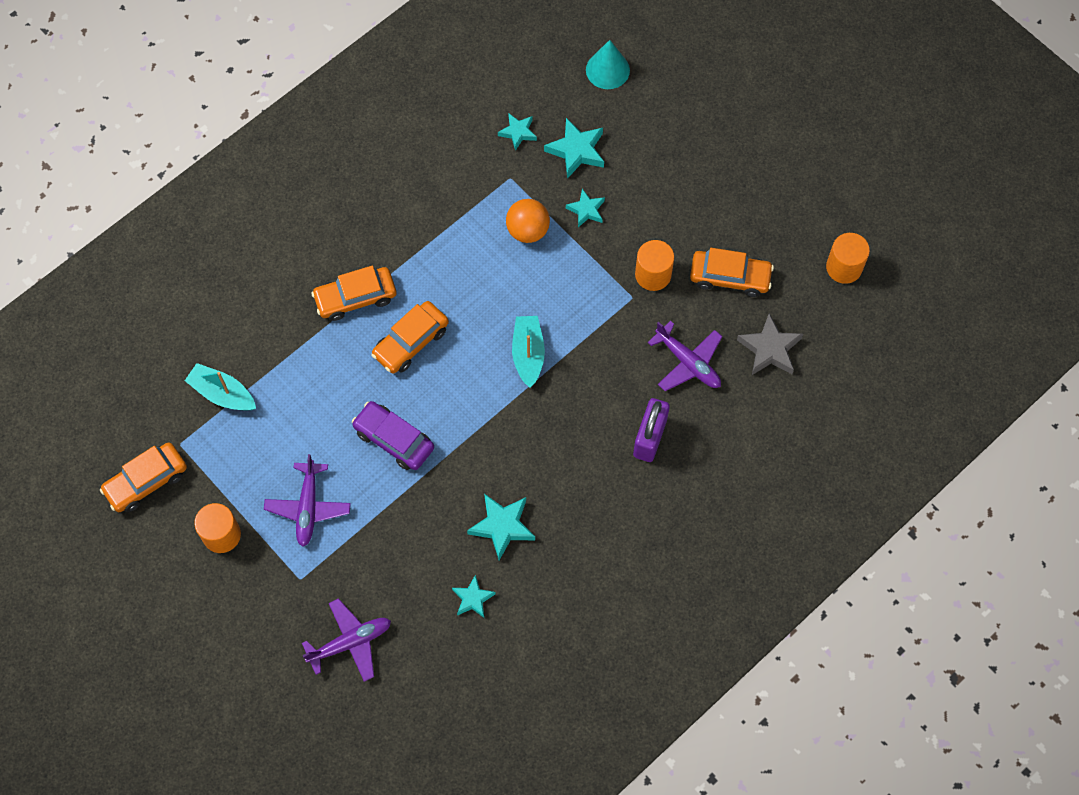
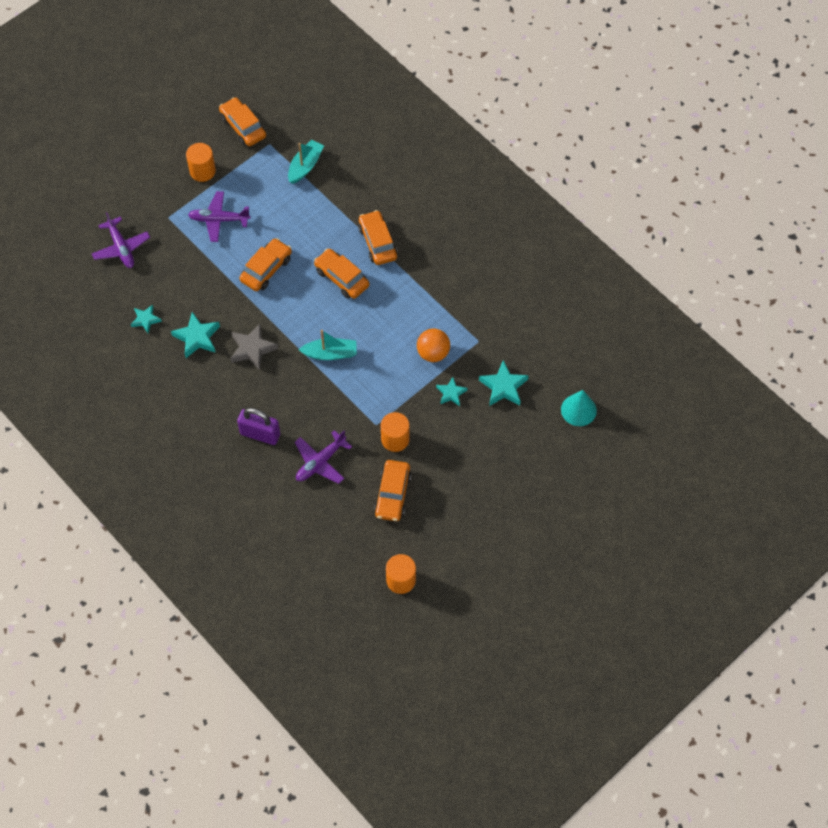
camera: 90 degrees right, 5 degrees down
purple car [352,401,434,470] -> orange car [239,238,292,291]
turquoise star [498,114,537,151] -> none
grey star [737,313,803,375] -> grey star moved to [230,324,278,370]

